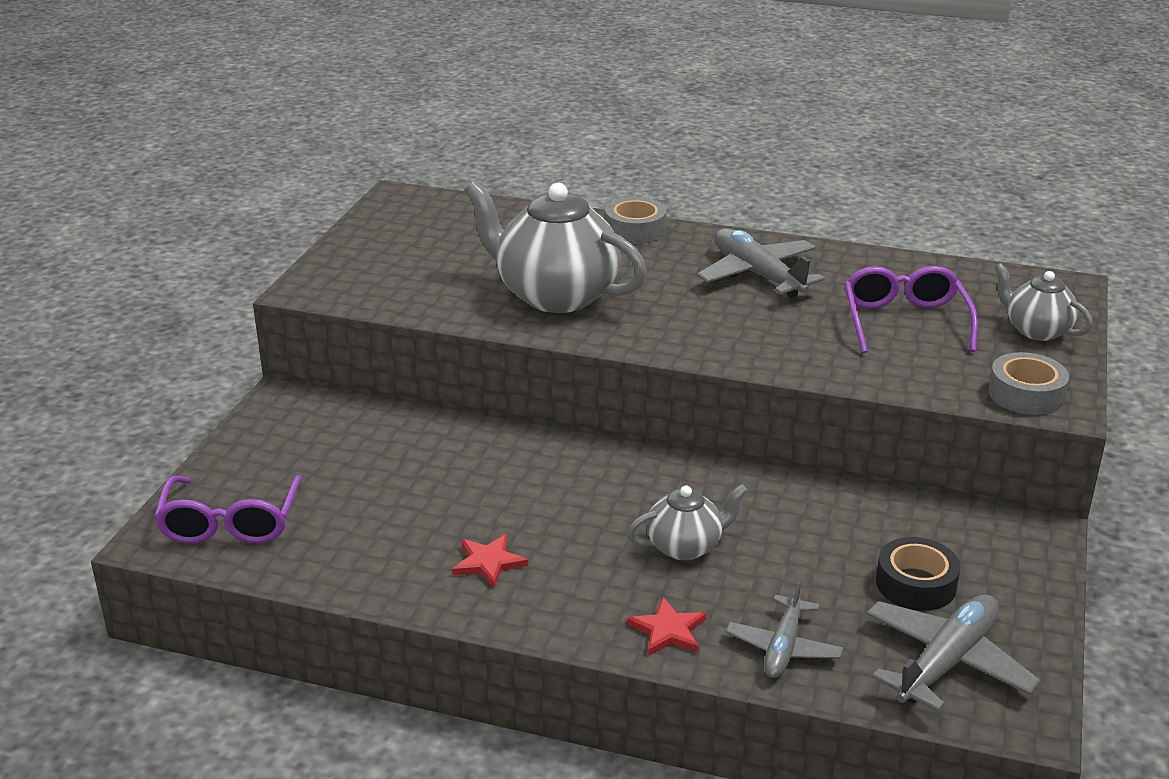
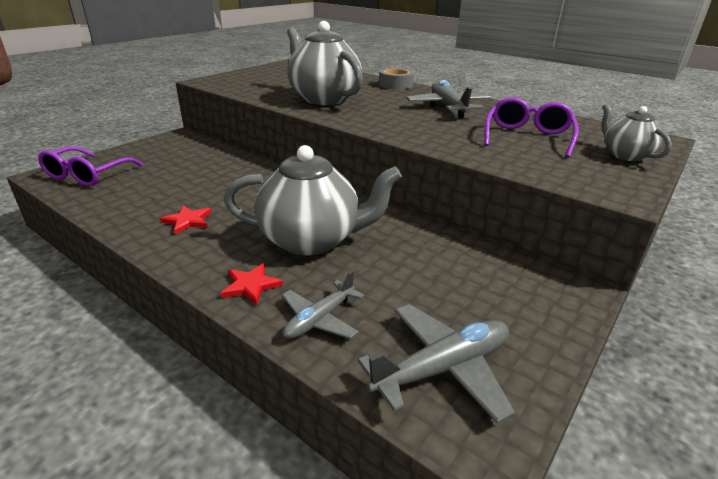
camera: 20 degrees right, 0 degrees up
grey teapot [627,484,748,560] -> grey teapot [224,145,402,255], size x1.89
black tape [876,537,960,611] -> none
grey tape [988,352,1069,415] -> none

